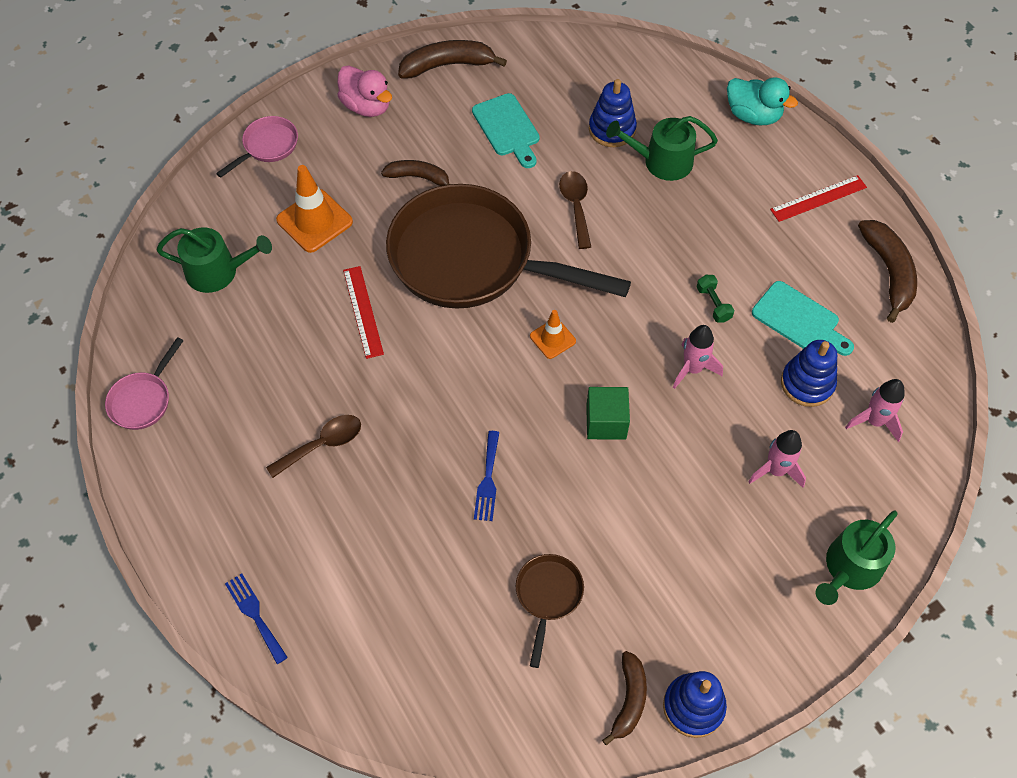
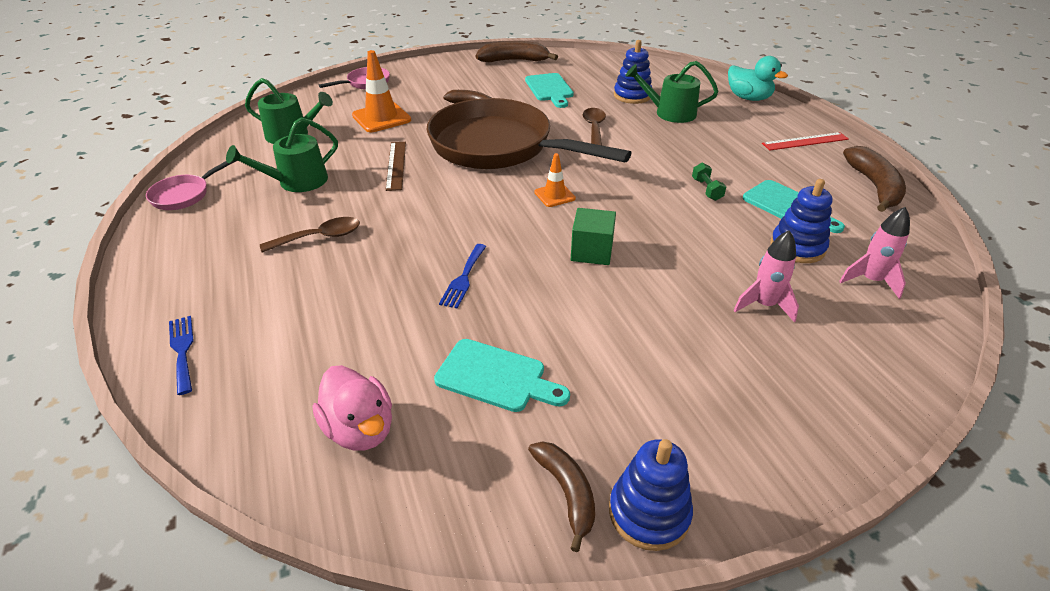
camera: 10 degrees right, 20 degrees down
pink duck [337,65,392,117] -> pink duck moved to [313,365,392,451]
red ruler [343,266,384,359] -> brown ruler [386,142,406,191]
brown pan [516,554,584,668] -> turquoise cutting board [434,339,570,412]
brown banana [602,651,647,746] -> brown banana turned 45 degrees counterclockwise [528,441,595,552]
pink rocket [673,325,723,389] -> none
green watering can [816,511,898,605] -> green watering can moved to [226,118,338,192]

